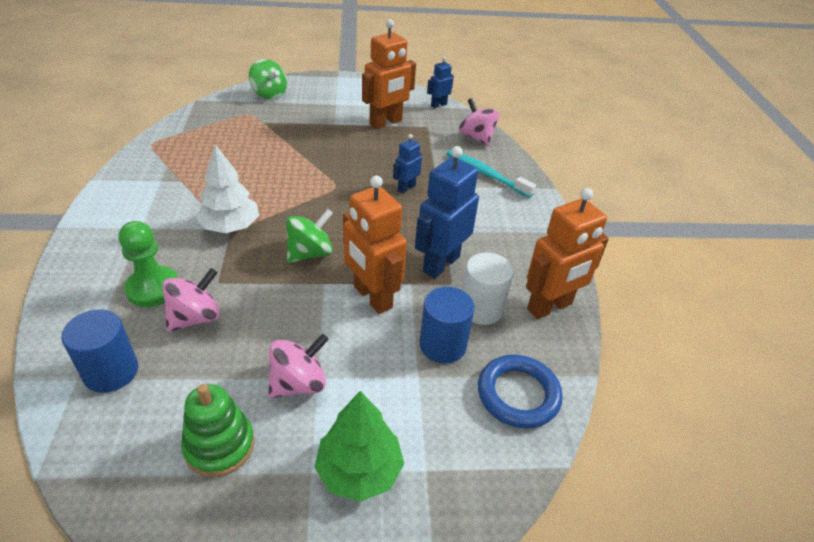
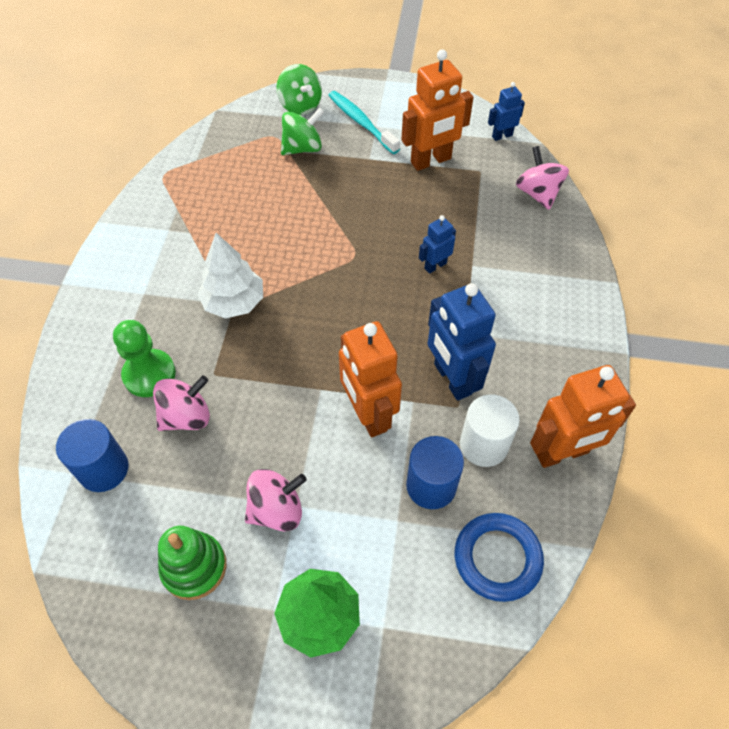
camera: 15 degrees right, 15 degrees up
green spinning top [286,209,333,263] -> green spinning top moved to [281,107,324,155]
blue robot [415,146,479,278] -> blue robot turned 75 degrees counterclockwise [428,283,496,401]
turquoise toothbrush [446,150,536,198] -> turquoise toothbrush moved to [328,91,400,154]

